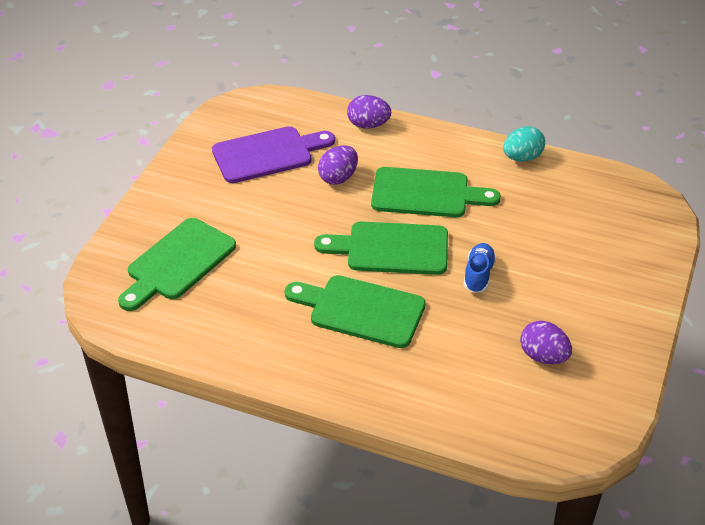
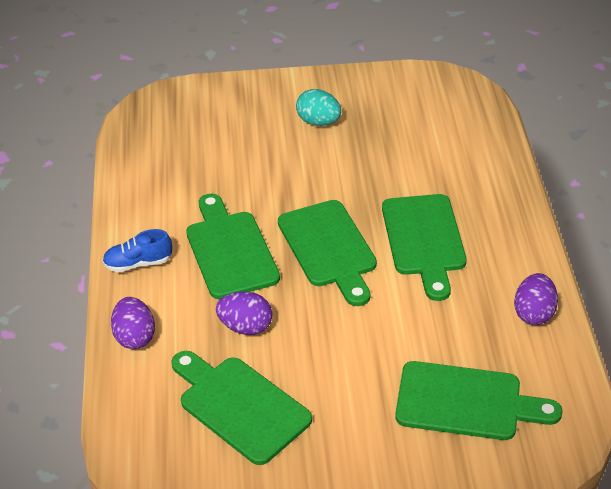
camera: 115 degrees left, 0 degrees up
purple cutting board [212,126,335,183] -> green cutting board [171,351,312,465]
blue shoe [464,243,496,293] -> blue shoe moved to [102,229,172,272]
turquoise egg [503,126,545,162] -> turquoise egg moved to [296,89,341,126]
purple egg [520,321,572,364] -> purple egg moved to [514,273,558,325]

